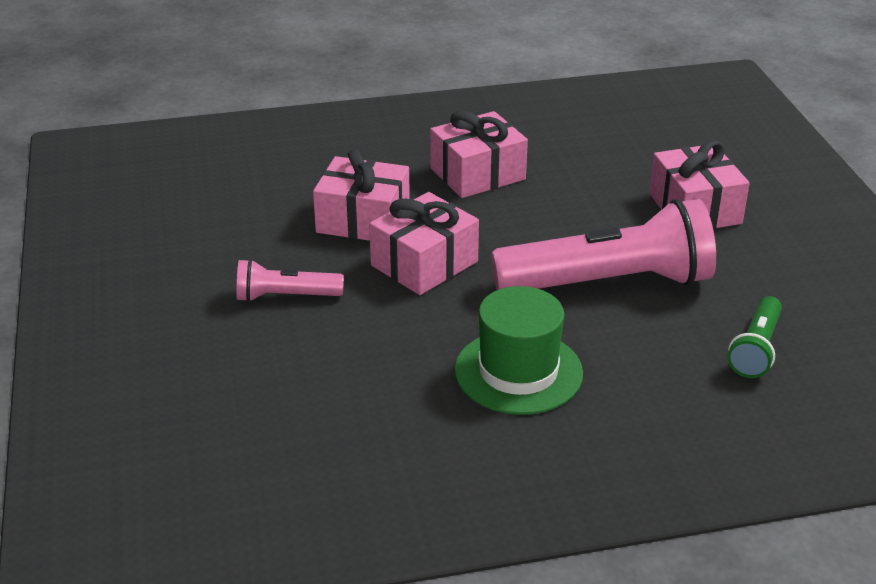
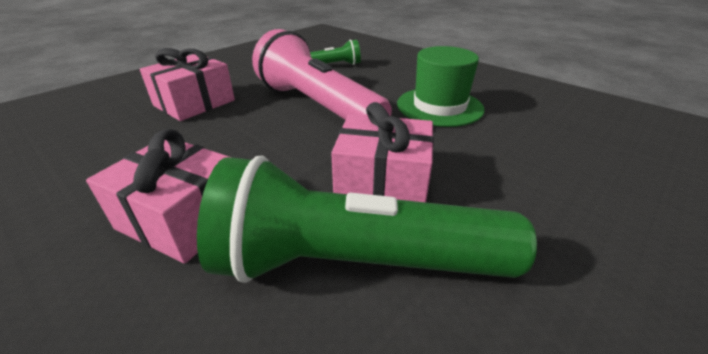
camera: 125 degrees left, 0 degrees up
pink flashlight [236,259,344,302] -> none
pink gift [313,149,410,241] -> green flashlight [197,156,537,283]

